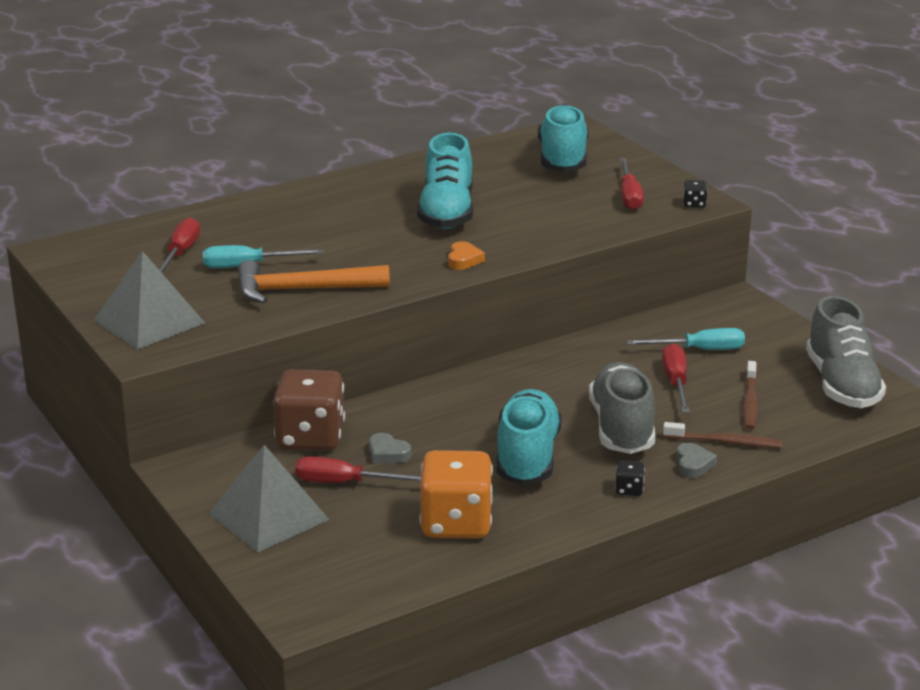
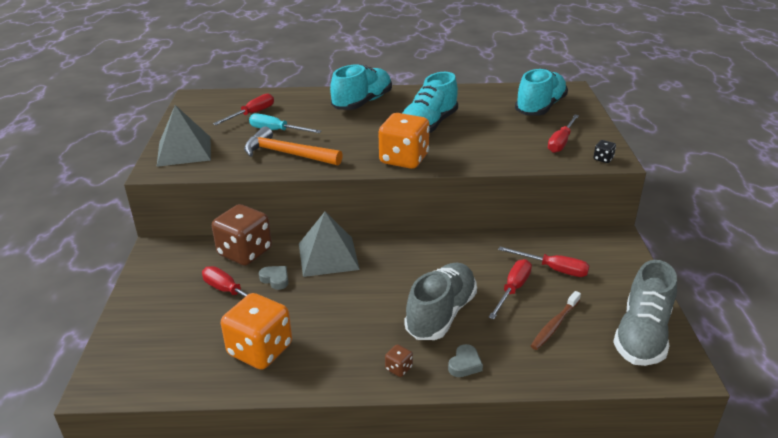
camera: 30 degrees right, 5 degrees up
grey pyramid [209,445,330,553] -> grey pyramid moved to [299,212,360,277]
grey heart [369,433,411,464] -> grey heart turned 150 degrees clockwise [259,266,288,290]
orange heart [448,241,485,270] -> orange dice [378,113,430,169]
turquoise shoe [496,389,562,485] -> turquoise shoe moved to [330,64,392,110]
black dice [615,461,645,496] -> brown dice [385,344,413,377]
turquoise screwdriver [626,328,745,350] -> red screwdriver [498,246,589,277]
brown toothbrush [663,422,782,448] -> none

